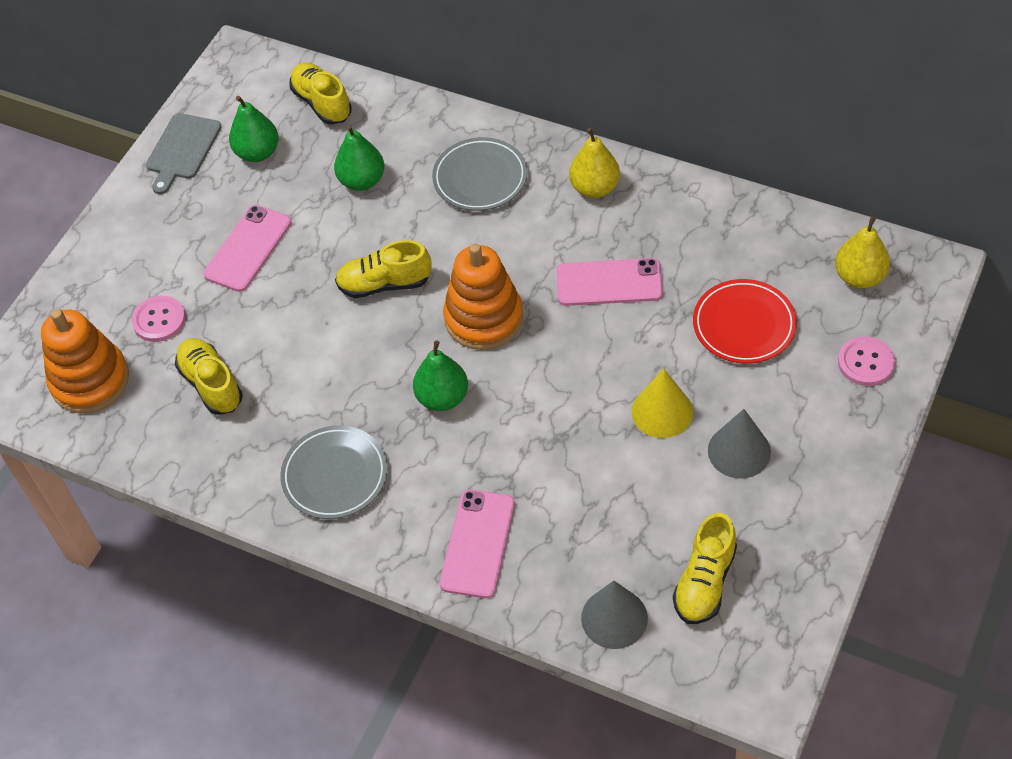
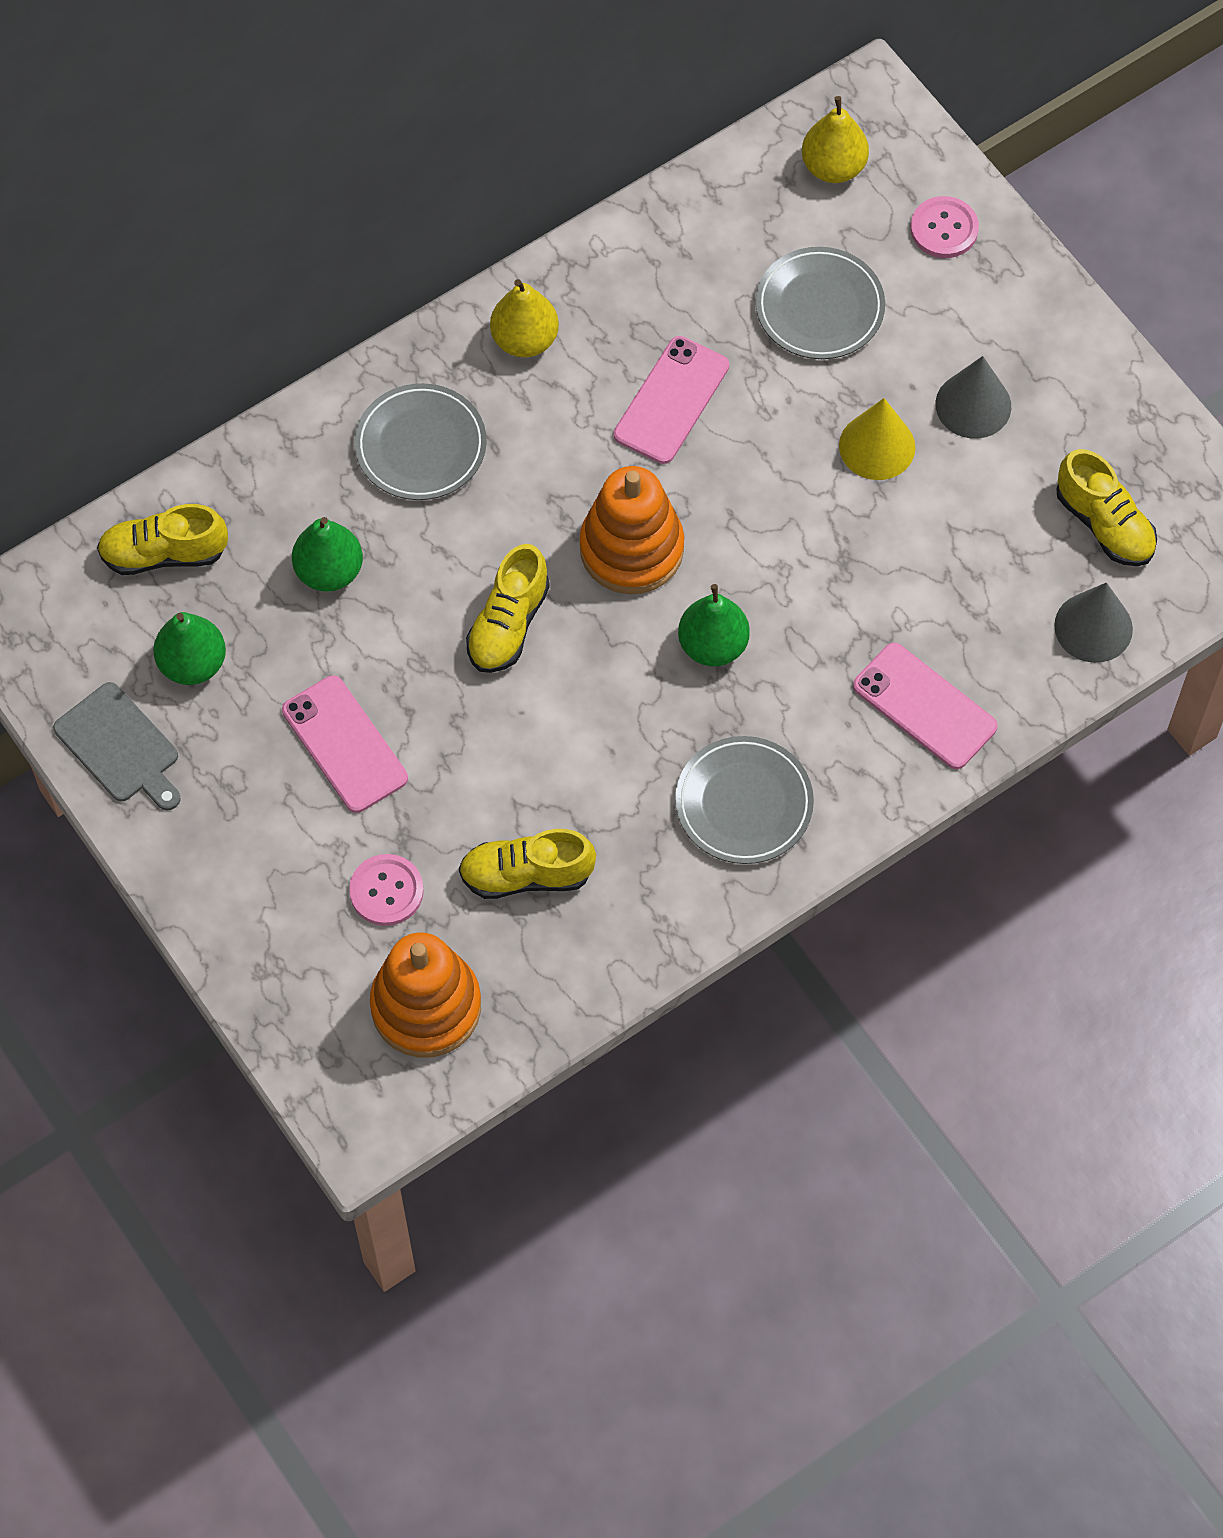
camera: 65 degrees left, 10 degrees up
red plate [693,279,797,364] -> grey plate [755,247,885,359]

